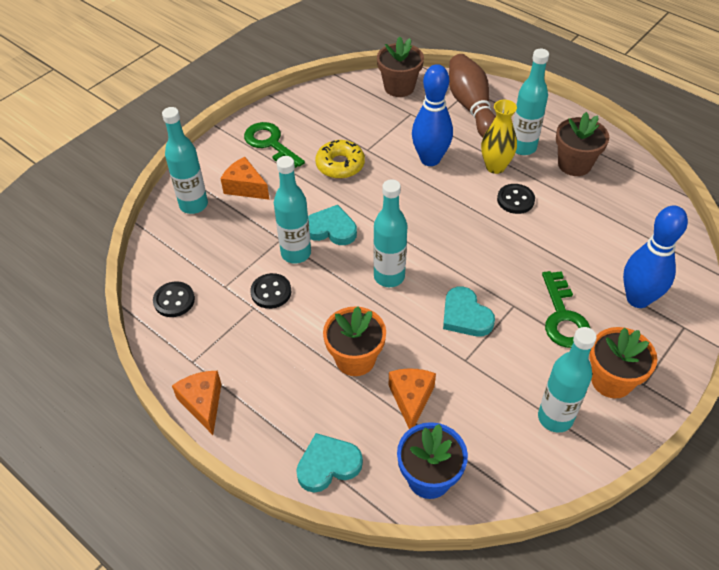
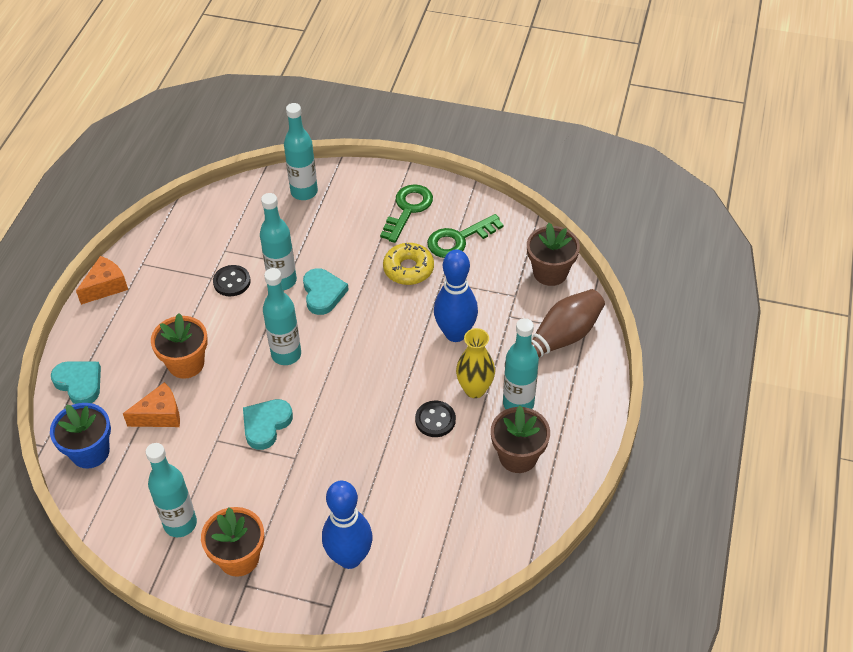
camera: 65 degrees right, 0 degrees up
black button [153,281,195,317] -> none
orange cheese [221,157,270,200] -> none
green key [542,271,590,348] -> green key moved to [427,214,504,258]

